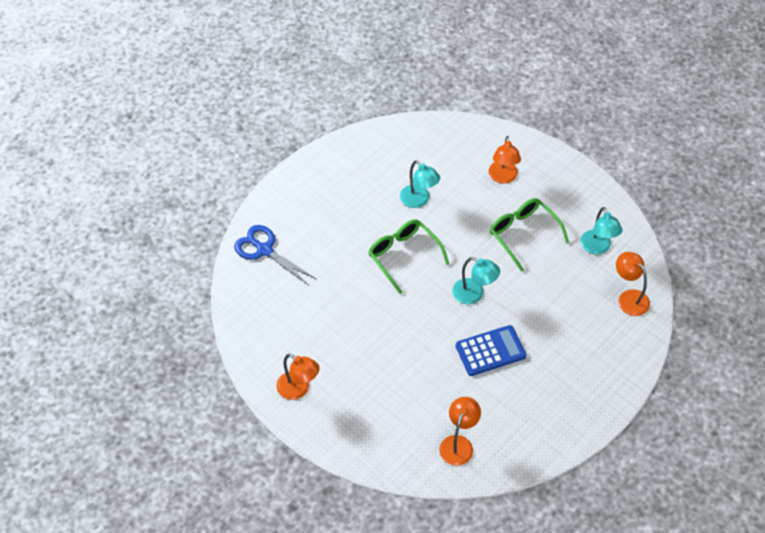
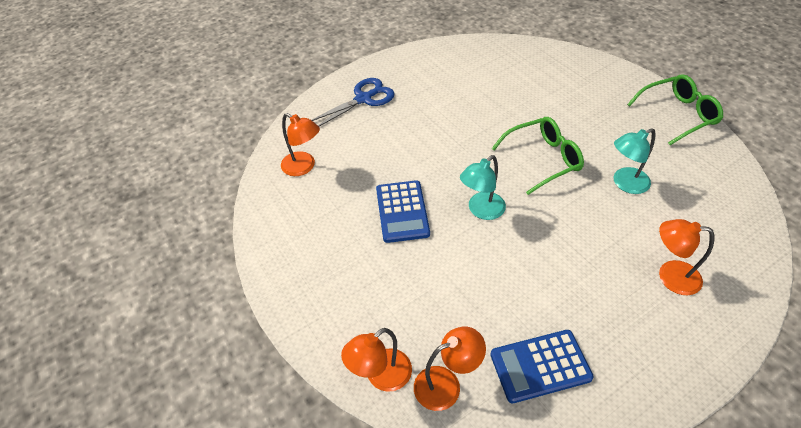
camera: 105 degrees right, 5 degrees down
blue scissors [234,225,316,285] -> blue scissors moved to [312,78,395,127]
orange lamp [277,353,320,400] -> orange lamp moved to [341,328,412,392]
green glasses [490,198,569,272] -> green glasses moved to [627,74,723,145]
turquoise lamp [581,207,623,254] -> blue calculator [490,330,594,403]

